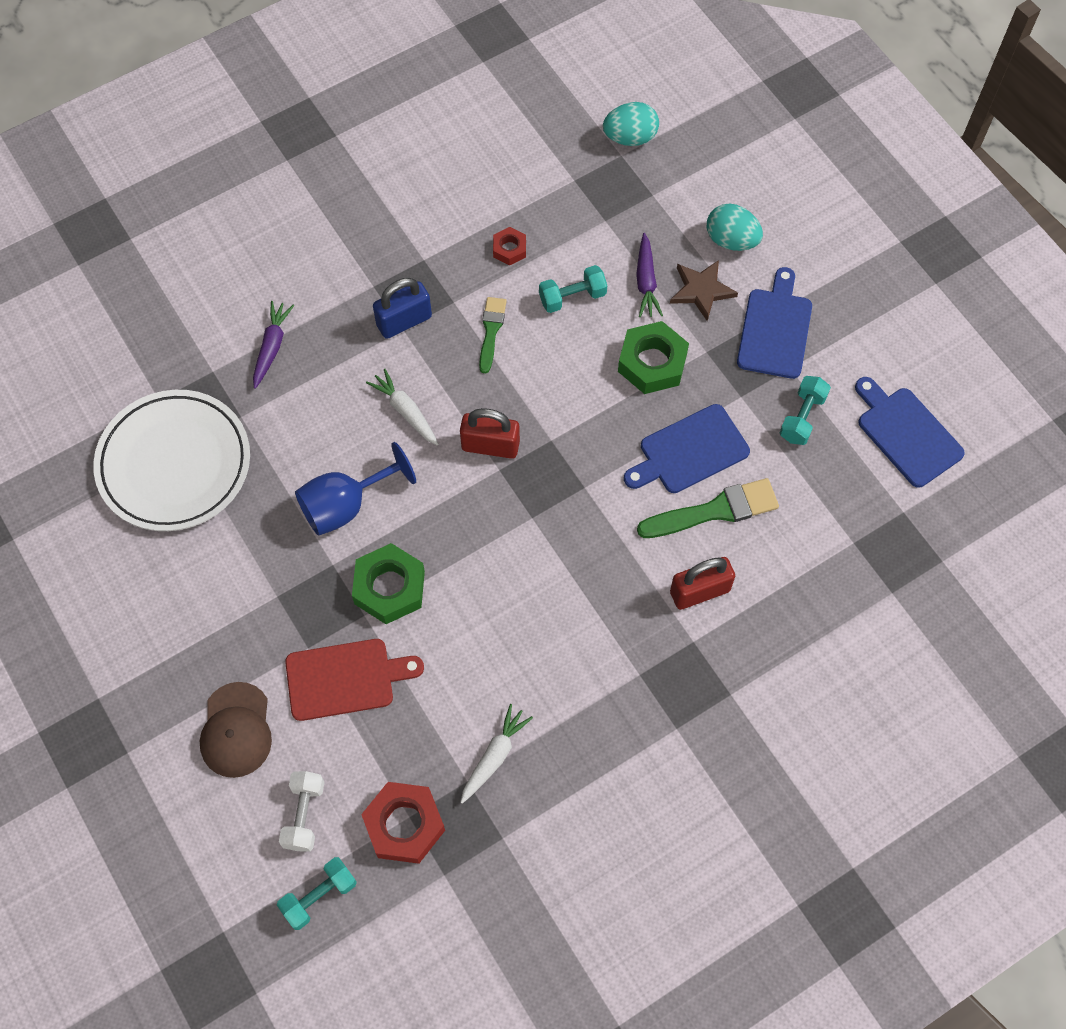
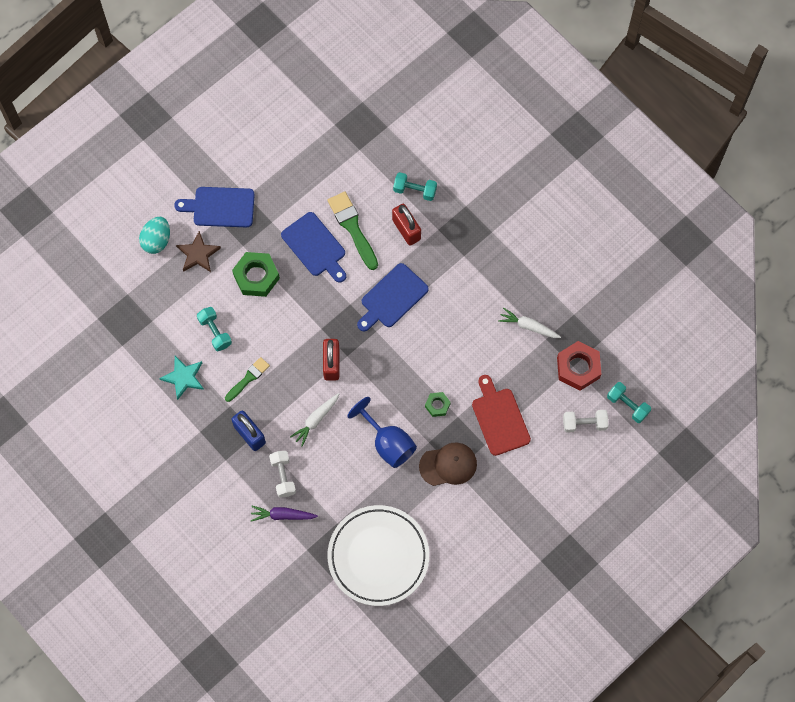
camera: 100 degrees left, 5 degrees up
brown cap [200,682,272,778] -> brown cap moved to [419,443,477,486]
green nut [352,543,425,624] -> green nut [425,392,451,417], size x0.54
green brush [479,297,507,373] -> green brush turned 135 degrees clockwise [225,357,270,402]
red nut [493,227,526,266] -> turquoise star [159,356,204,400]
turquoise egg [603,102,659,146] -> none
purple carrot [636,233,663,317] -> none
turquoise dumbbell [780,376,831,445] -> turquoise dumbbell moved to [393,172,437,201]
blue cutting board [855,377,965,488] -> blue cutting board moved to [357,263,429,331]
none -> white dumbbell [269,451,296,498]

